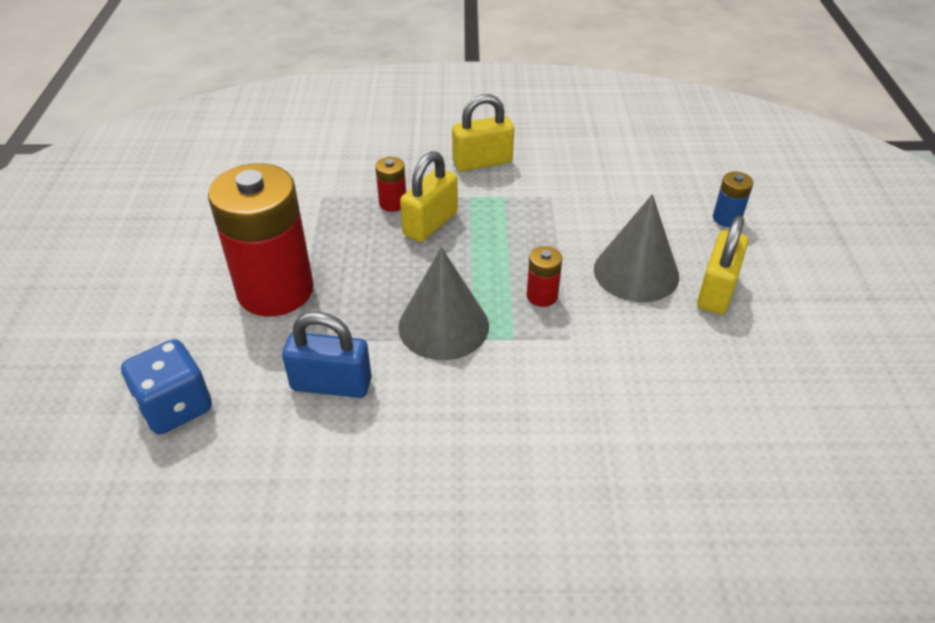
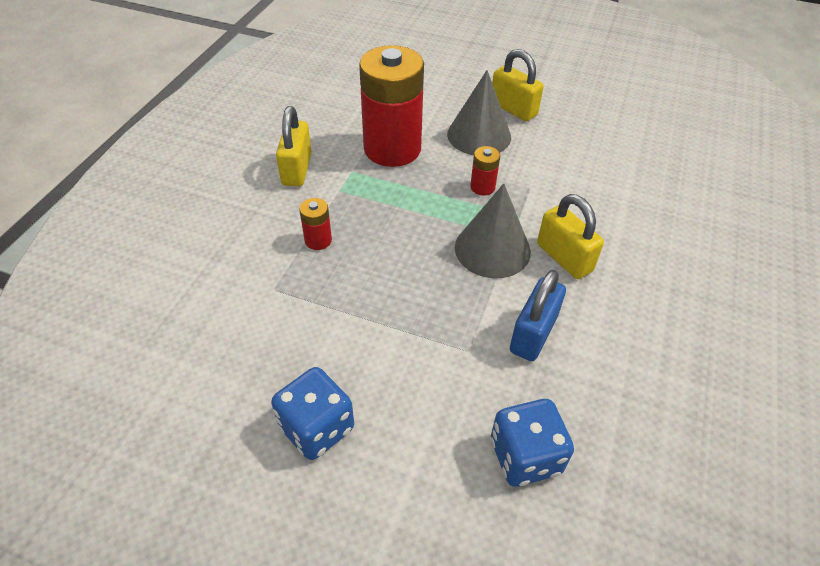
camera: 70 degrees left, 5 degrees up
red battery [208,163,314,316] -> red battery moved to [359,45,424,167]
yellow padlock [400,151,458,242] -> yellow padlock moved to [537,194,604,279]
blue battery [713,171,753,227] -> none
none -> blue dice [271,367,354,460]

